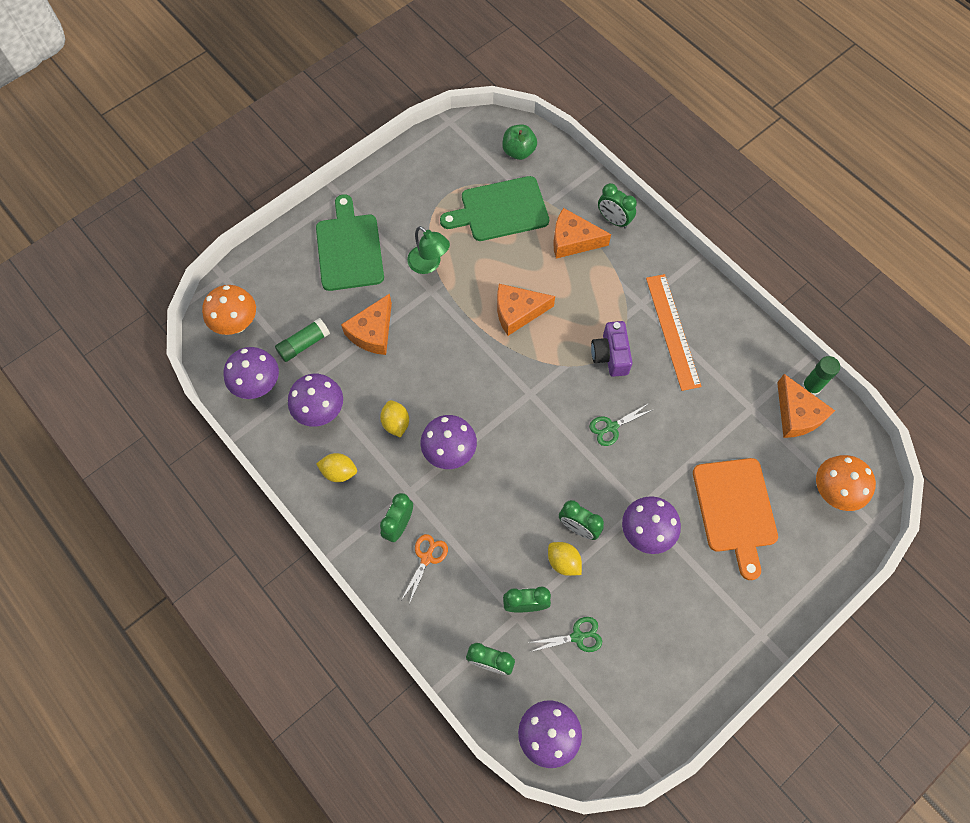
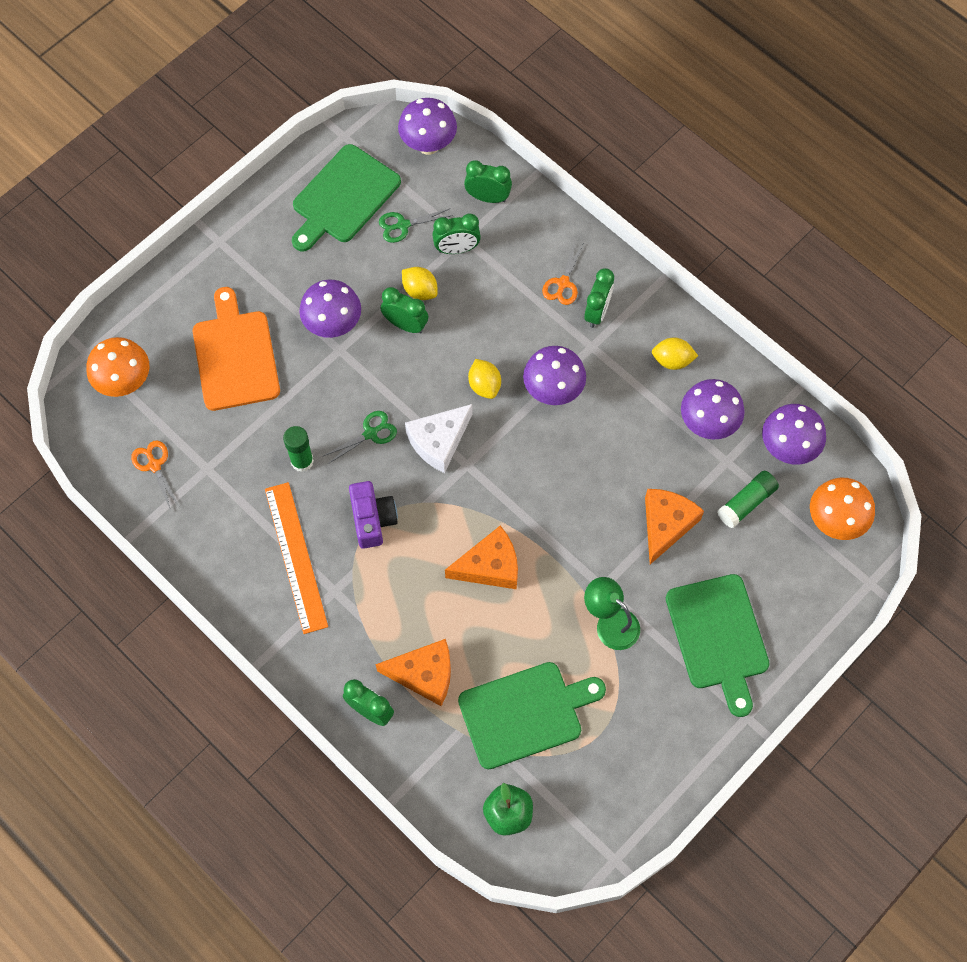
camera: 175 degrees right, 0 degrees up
yellow lemon [380,400,409,438] -> yellow lemon moved to [468,359,501,399]
orange cheese [777,374,835,438] -> orange scissors [131,441,179,511]
green glue stick [802,356,840,396] -> green glue stick moved to [283,426,314,472]
none -> green cutting board [292,144,401,252]
none -> white cheese [405,404,472,473]

